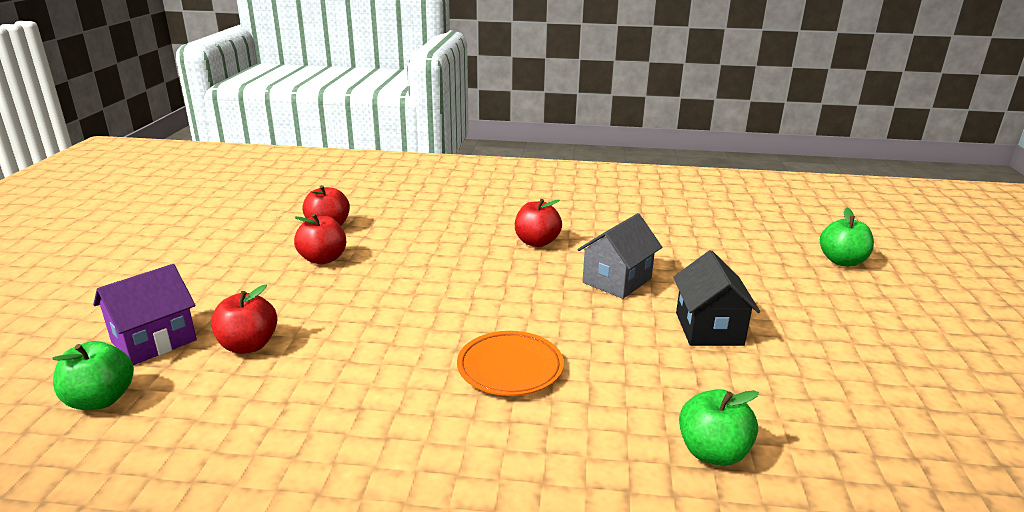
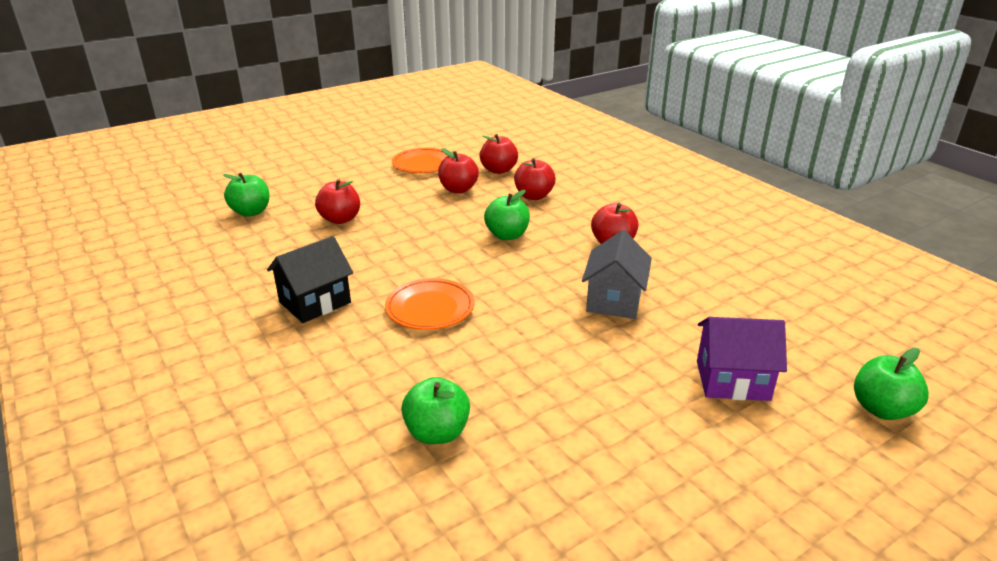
camera: 50 degrees right, 5 degrees up
purple house [93,264,197,365] -> purple house moved to [697,317,787,401]
grey house [578,213,662,299] -> grey house turned 75 degrees counterclockwise [582,230,652,319]
black house [673,250,760,346] -> black house moved to [267,236,353,323]
none -> orange plate [392,148,447,173]
none -> green apple [484,190,530,240]
none -> red apple [514,158,556,200]

